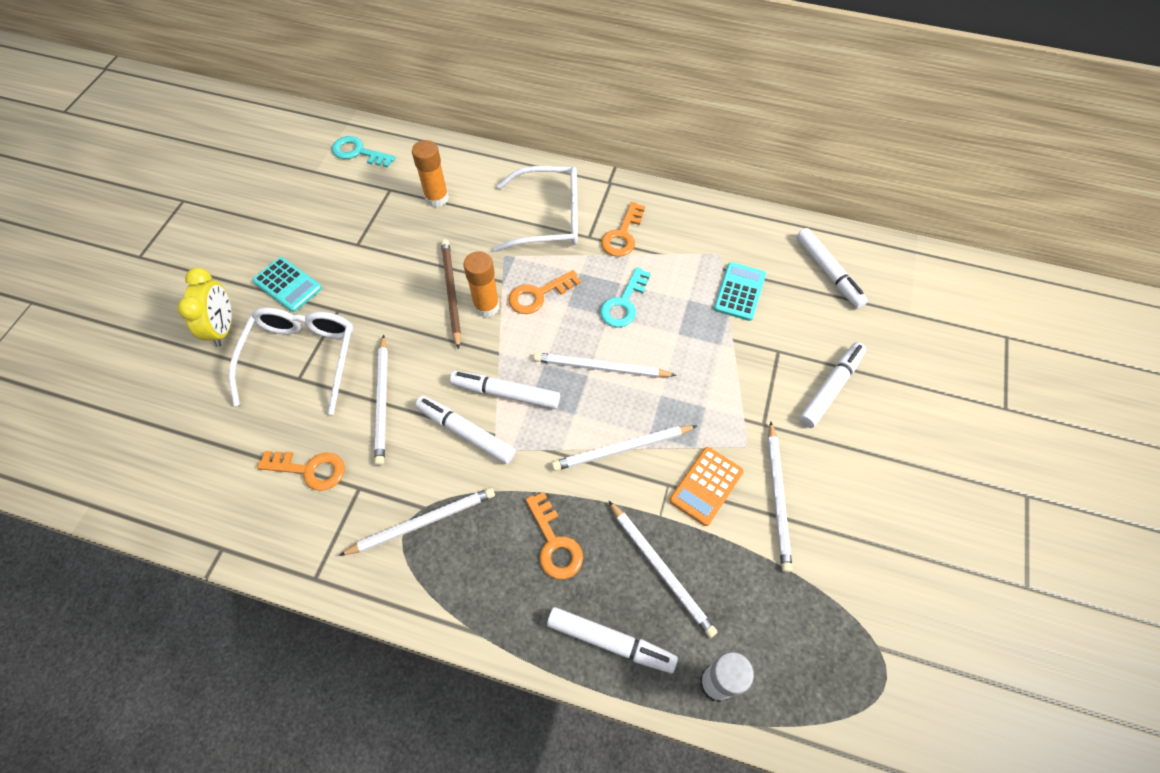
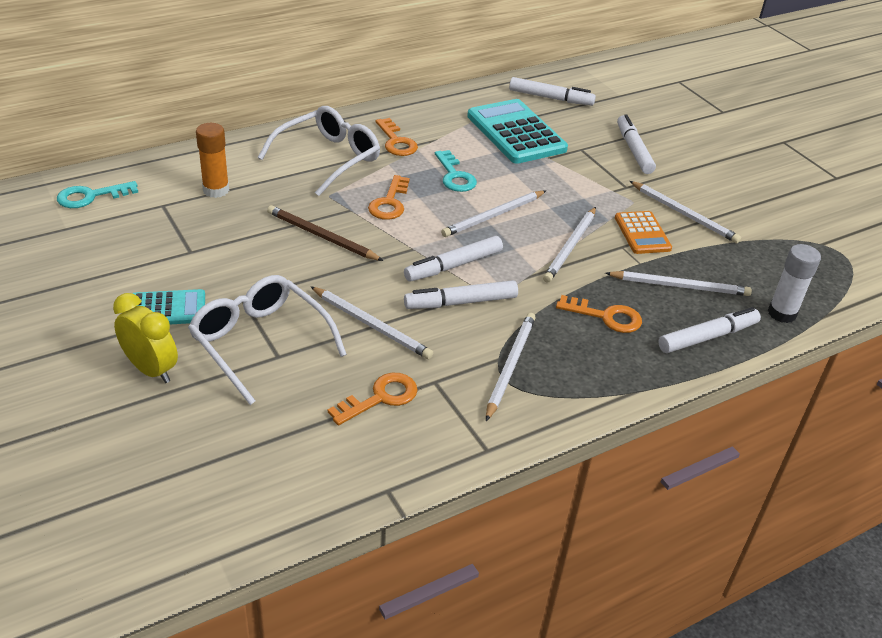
camera: 50 degrees left, 20 degrees down
orange glue stick [463,251,500,317] -> none
turquoise calculator [714,262,766,321] -> turquoise calculator [467,99,568,164], size x1.79

